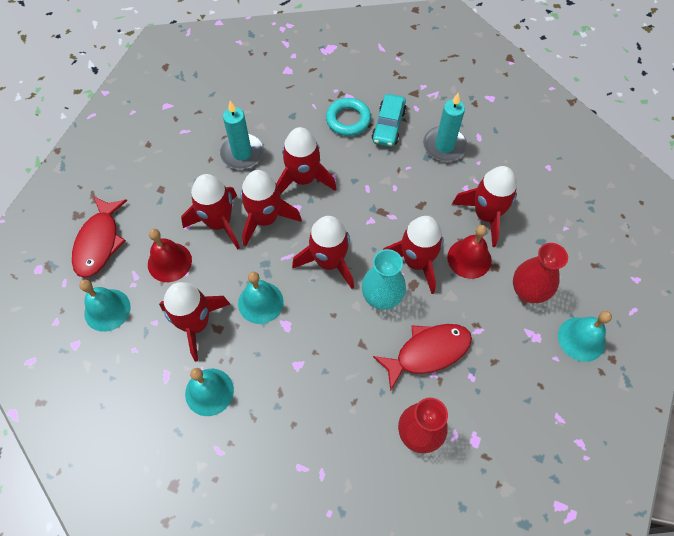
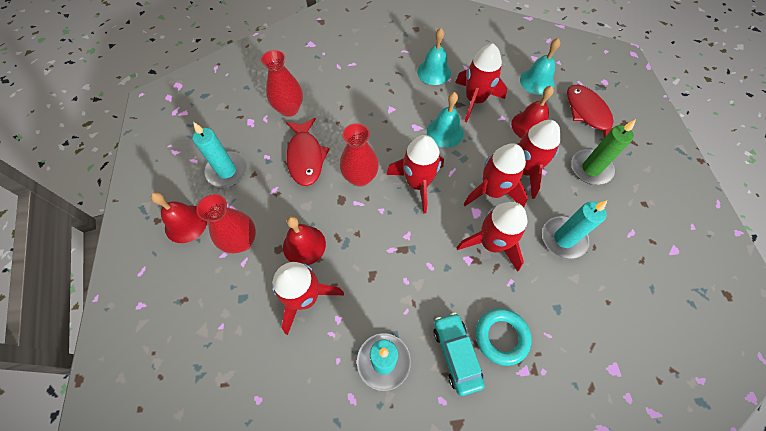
camera: 150 degrees right, 0 degrees up
turquoise vase [362,249,406,310] -> red vase [340,123,379,187]
red fish [373,324,472,391] -> red fish turned 45 degrees counterclockwise [286,118,329,186]
red rocket [383,216,444,294] -> none
turquoise bell [558,311,612,362] -> red bell [150,192,207,243]
none -> turquoise candle [193,122,247,188]
none -> green candle [571,119,636,185]

